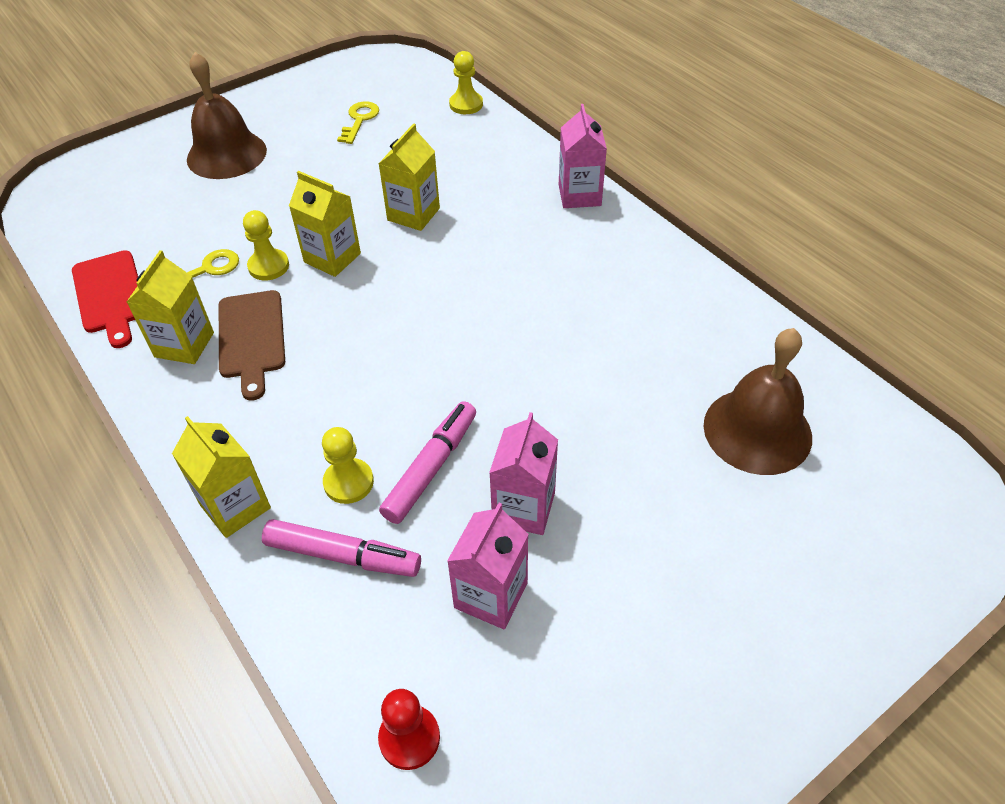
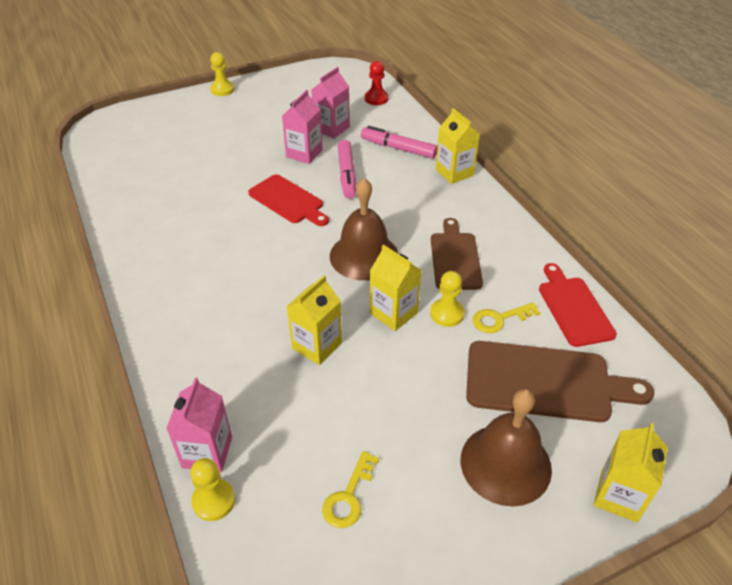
camera: 170 degrees left, 5 degrees down
yellow carton [127,250,214,364] -> yellow carton moved to [594,423,668,522]
yellow pawn [322,427,374,504] -> yellow pawn moved to [210,52,235,96]
pink marker [379,401,476,524] -> pink marker turned 45 degrees counterclockwise [338,140,356,199]
pink carton [559,104,607,208] -> pink carton moved to [166,377,232,472]
brown bell [703,328,812,475] -> brown bell moved to [330,178,399,281]
none -> red cutting board [248,174,329,226]
none -> brown cutting board [466,341,654,422]

